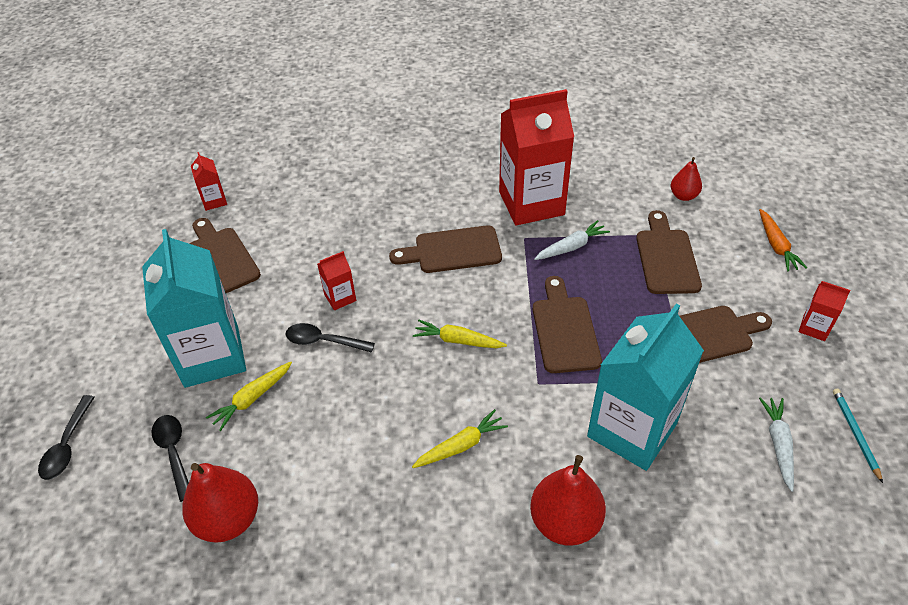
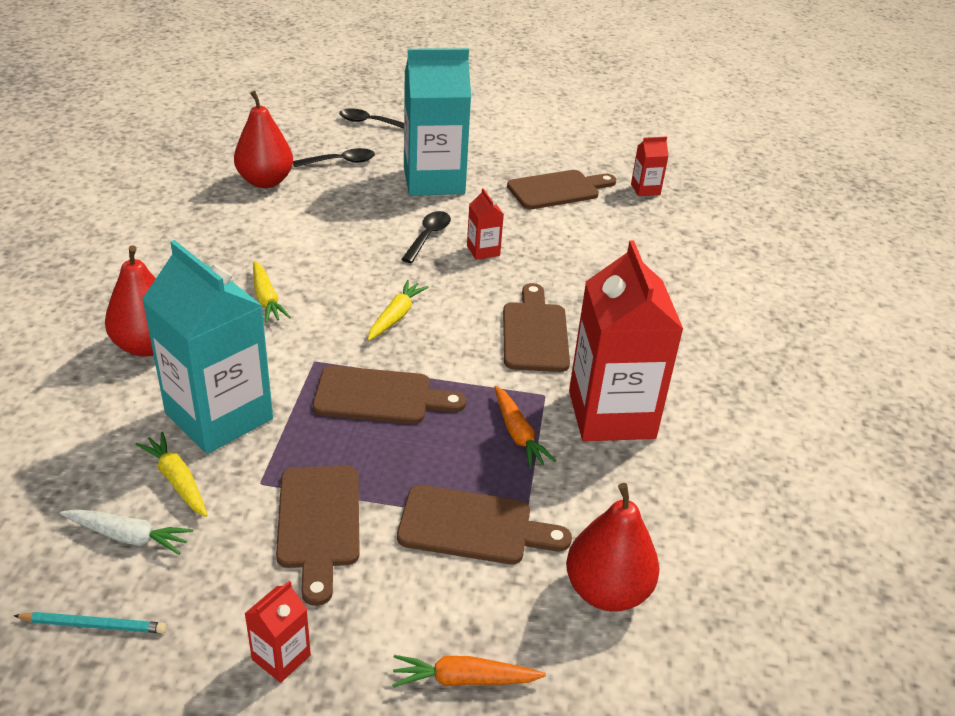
camera: 95 degrees right, 10 degrees down
yellow carrot [206,362,292,431] -> yellow carrot moved to [135,432,208,517]
white carrot [534,220,610,260] -> orange carrot [494,386,556,469]
red pear [671,157,702,201] -> red pear [566,483,660,612], size x1.74

